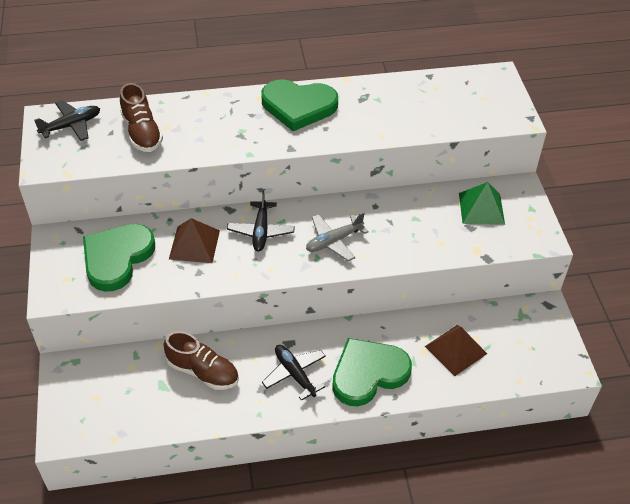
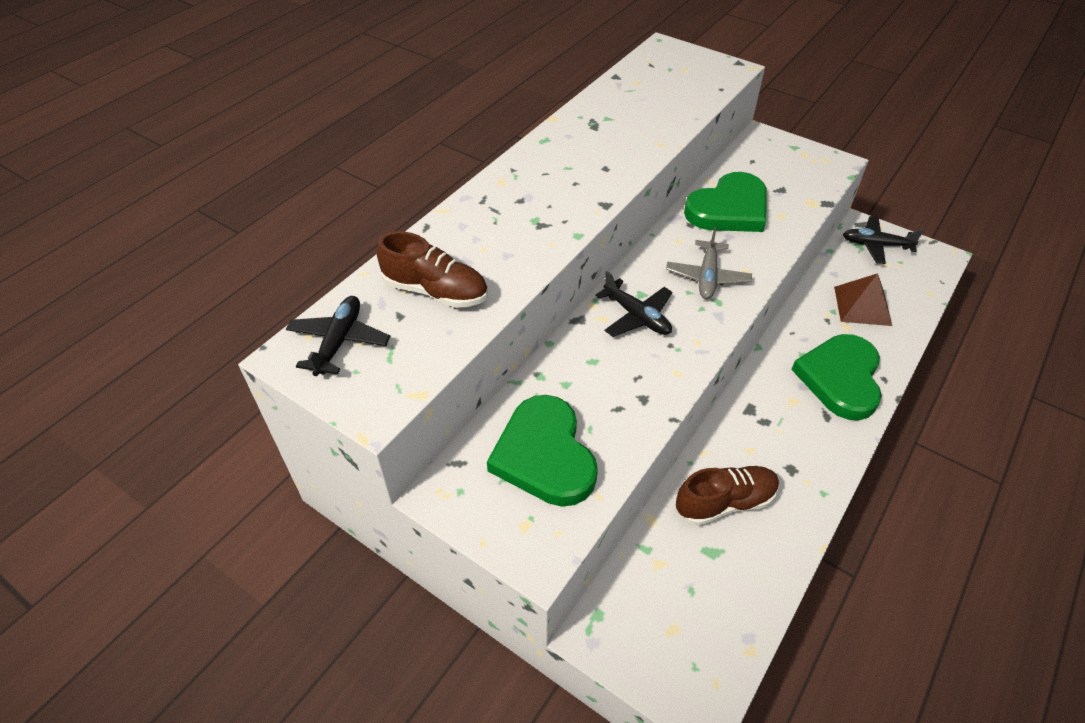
camera: 45 degrees left, 0 degrees up
brown pyramid [169,218,220,263] -> none
green heart [261,79,338,131] -> green heart moved to [684,172,767,232]
black plane [262,345,326,401] -> black plane moved to [843,216,924,264]
green pyramid [459,182,505,225] -> none

